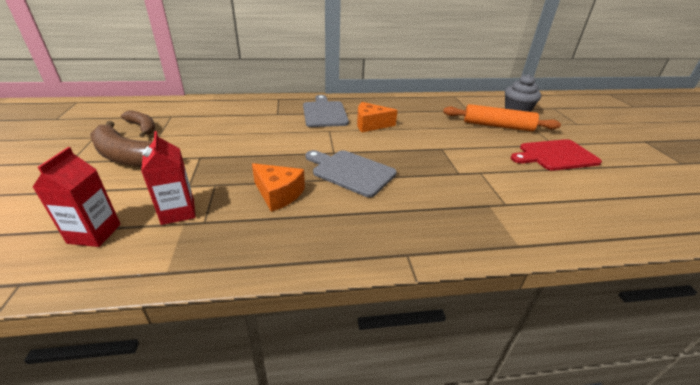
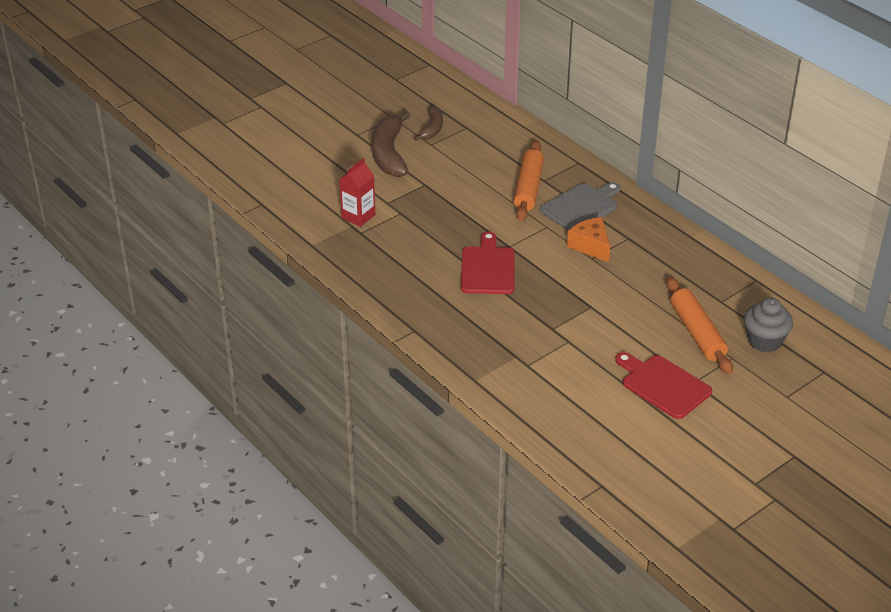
camera: 60 degrees right, 5 degrees up
red carton [32,147,121,247] -> none
orange cheese [252,163,305,212] -> none
grey cutting board [306,150,397,197] -> red cutting board [461,232,515,294]
none -> orange rolling pin [514,141,544,221]

